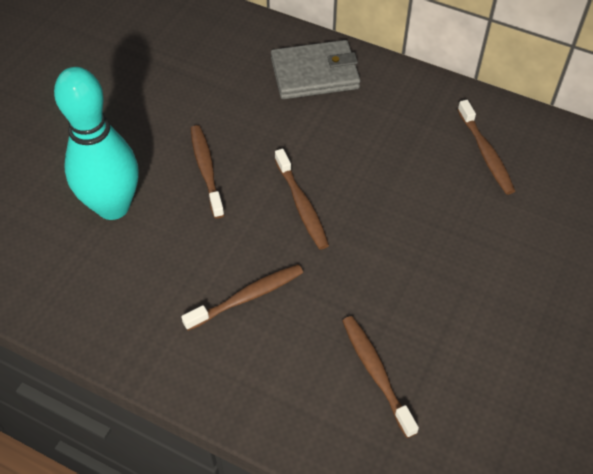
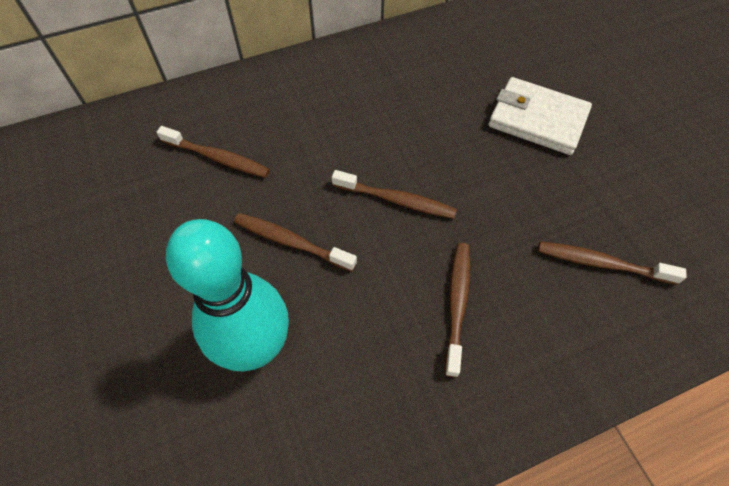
camera: 50 degrees left, 5 degrees up
grey wallet [271,40,361,99] -> none
brown toothbrush [457,100,515,195] -> brown toothbrush moved to [157,126,270,178]
none -> white wallet [489,77,592,155]

